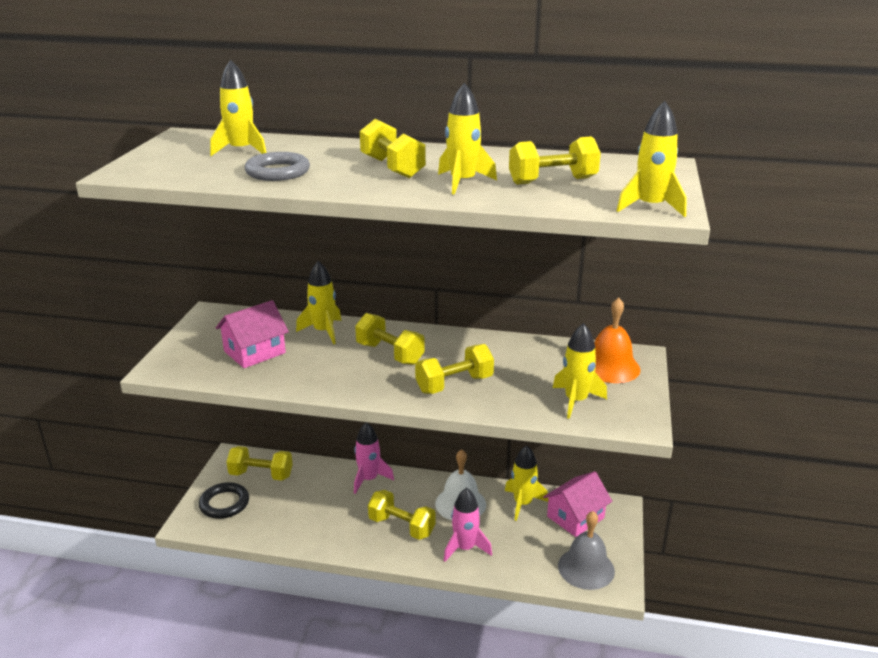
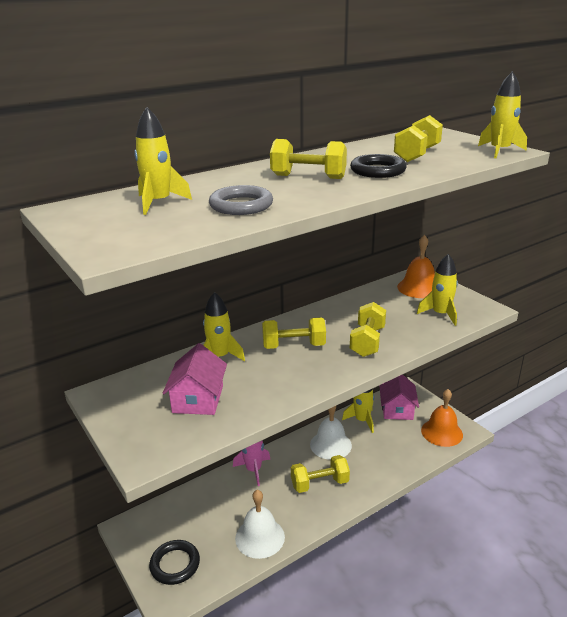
camera: 45 degrees left, 0 degrees up
yellow dumbbell [226,446,293,481] -> none
yellow rocket [438,83,497,195] -> black ring [350,154,407,178]
pink rocket [443,488,492,562] -> none
grey bell [558,511,615,590] -> orange bell [421,389,463,447]
none -> white bell [235,490,285,559]

